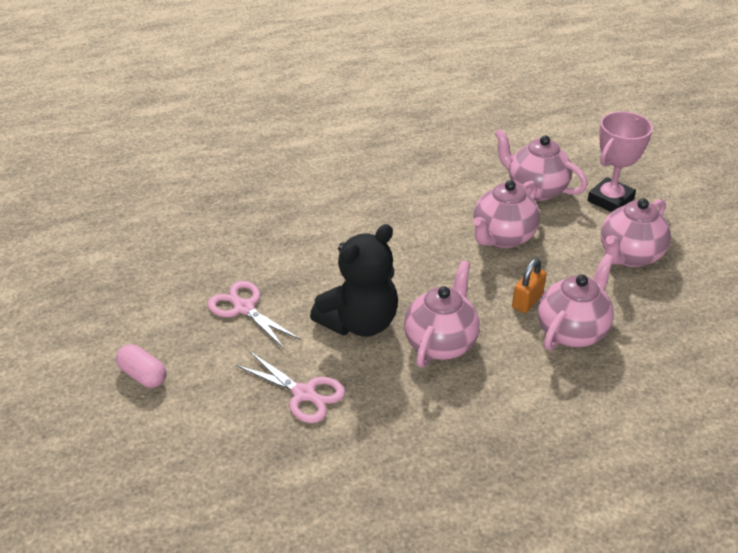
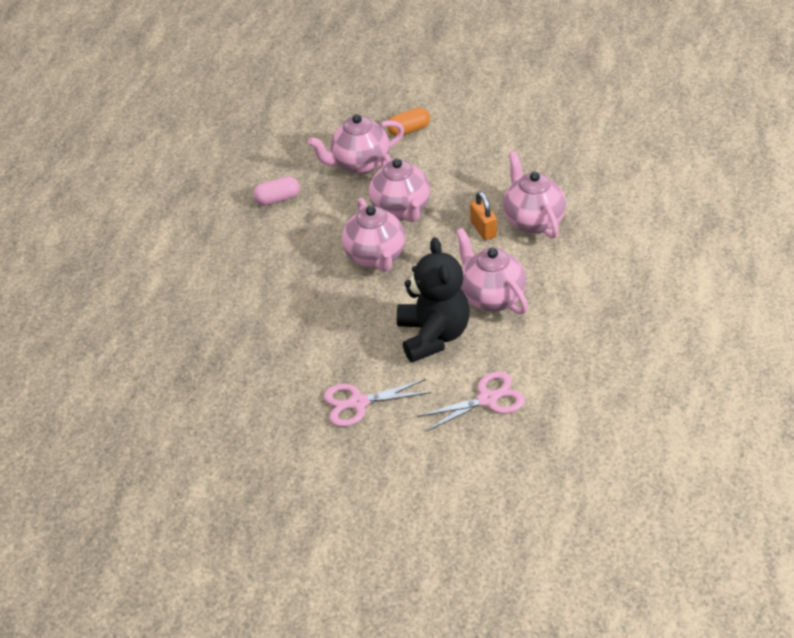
camera: 55 degrees left, 5 degrees up
pink capsule [116,344,167,388] -> pink capsule moved to [253,176,300,206]
pink trophy [587,111,653,212] -> orange capsule [387,107,430,136]
pink teapot [601,198,671,267] -> pink teapot moved to [342,198,406,272]

